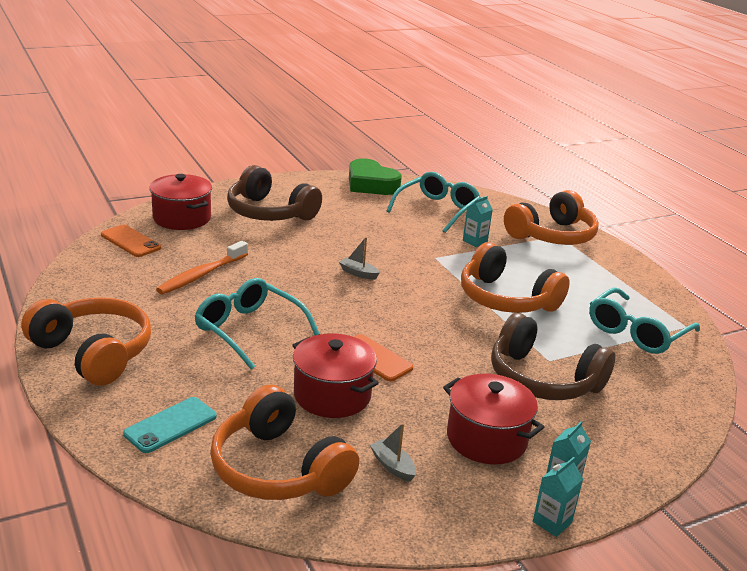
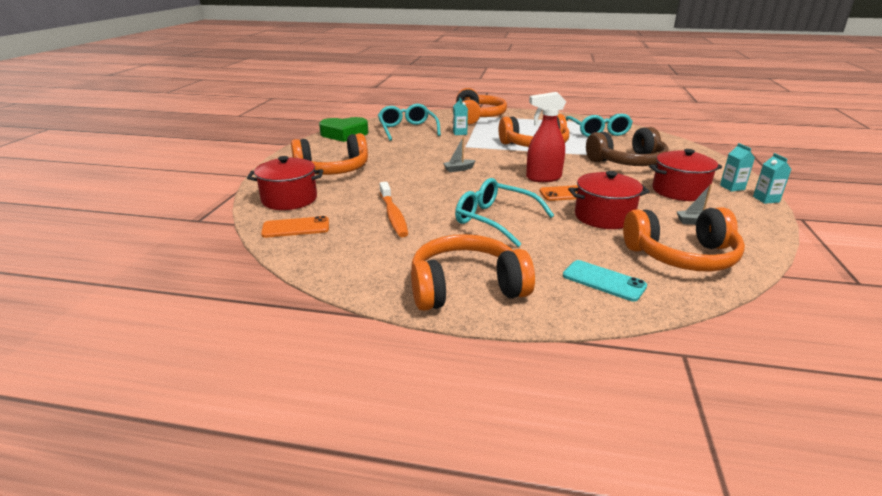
camera: 50 degrees left, 0 degrees up
turquoise phone [123,397,217,453] -> turquoise phone turned 45 degrees counterclockwise [563,260,647,302]
turquoise glasses [194,278,320,370] -> turquoise glasses turned 45 degrees clockwise [455,178,554,247]
brown headphones [227,165,322,221] -> orange headphones [291,133,368,175]
none -> red spray bottle [526,92,566,182]

